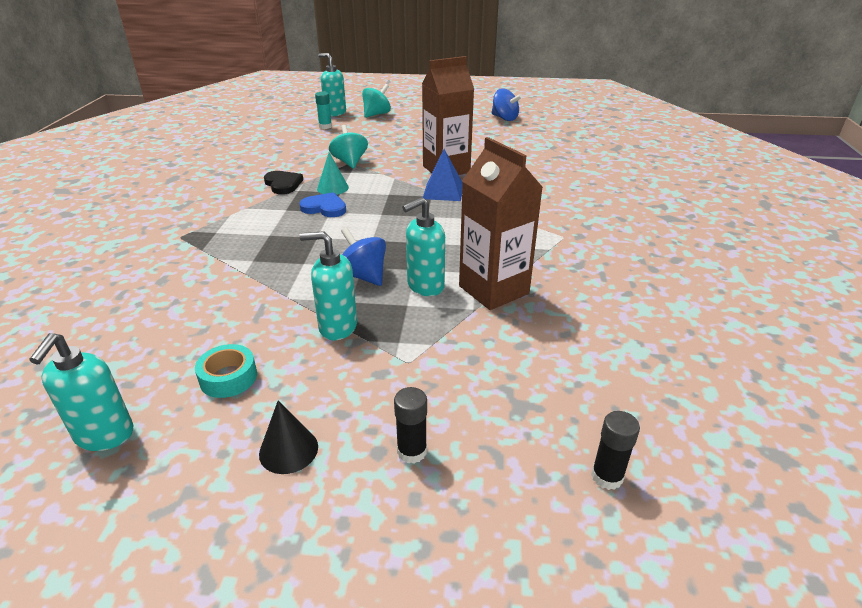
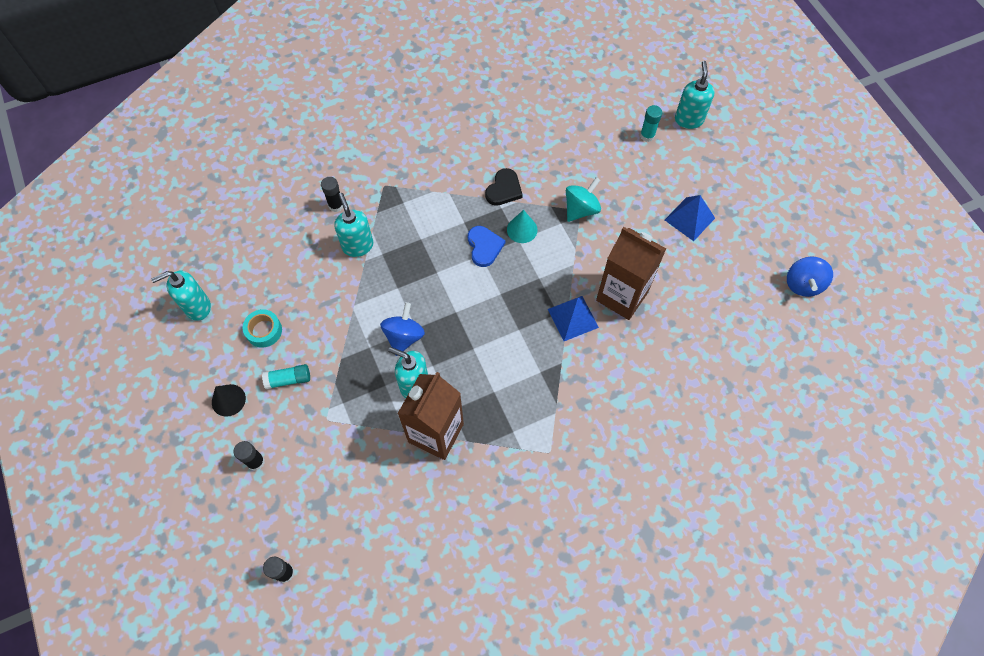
camera: 60 degrees right, 30 degrees up
turquoise soap dispenser [299,231,357,340] -> turquoise soap dispenser moved to [334,193,373,257]
turquoise spinning top [362,84,391,118] -> none
none -> turquoise glue stick [262,364,310,389]
none -> black glue stick [321,177,343,212]
none -> blue pyramid [665,195,715,241]

